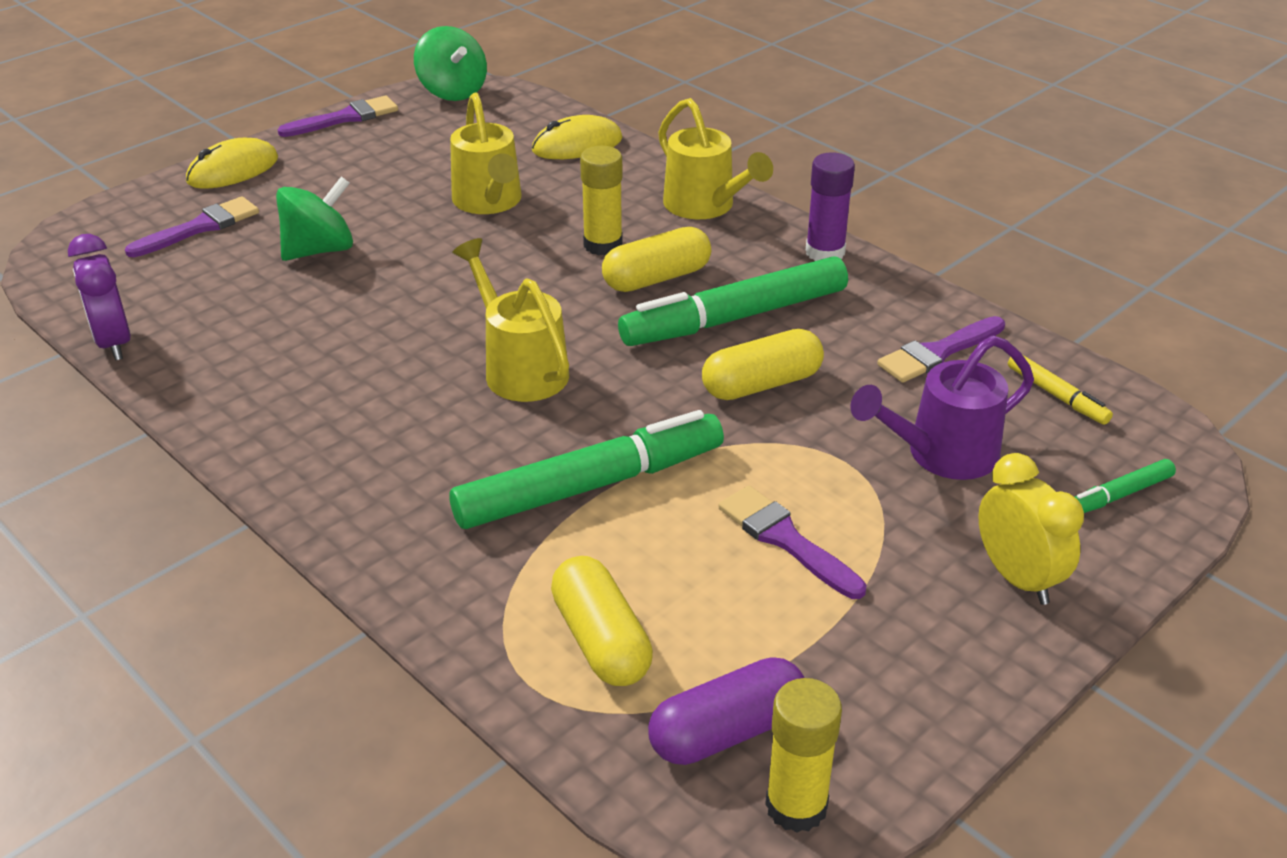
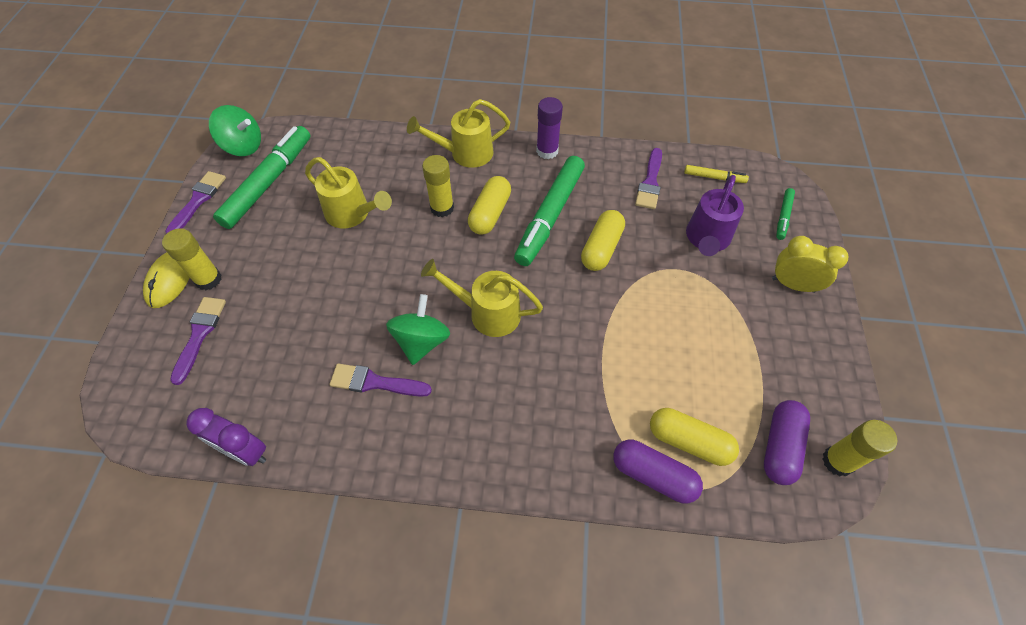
camera: 40 degrees left, 20 degrees up
green spinning top [276,176,353,261] -> green spinning top moved to [386,294,450,365]
green marker [449,410,724,529] -> green marker moved to [213,126,310,229]
yellow mouse [532,115,623,159] -> none
yellow watering can [658,98,773,219] -> yellow watering can turned 150 degrees clockwise [407,99,510,168]
purple brush [718,486,867,599] -> purple brush moved to [329,363,432,397]
none -> yellow glue stick [162,228,222,290]
none -> purple capsule [613,440,703,504]

